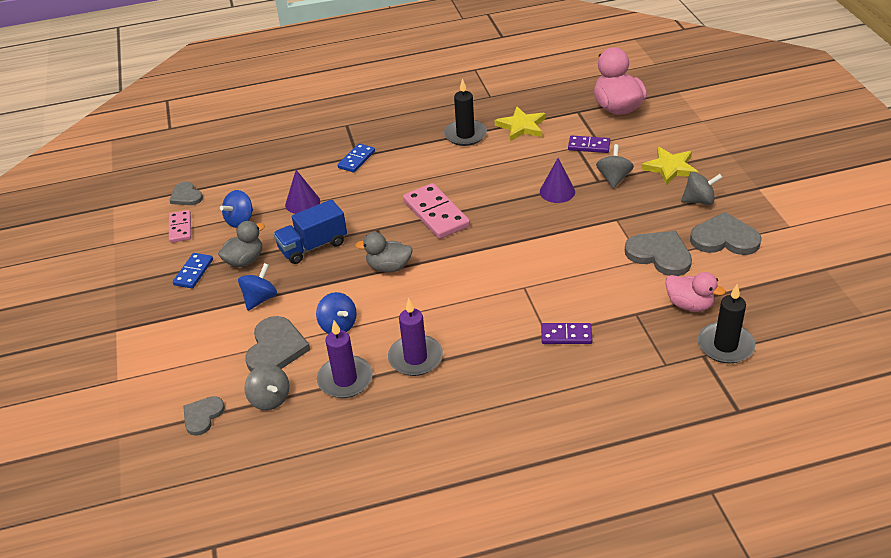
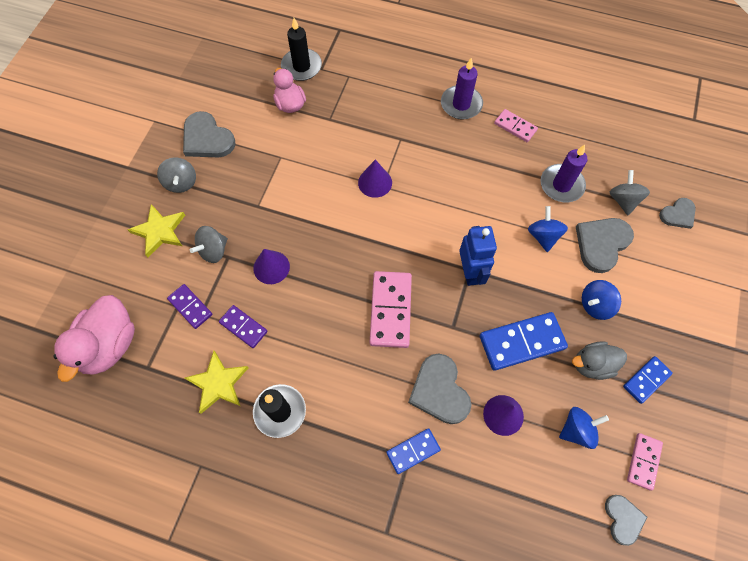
camera: 150 degrees left, 25 degrees up
blue truck [273,199,347,264] -> blue domino [480,312,568,371]
grey duck [355,232,413,273] -> blue robot [459,226,497,286]
purple candle [388,298,443,376] -> purple candle moved to [441,58,483,120]
purple domino [541,323,592,344] -> purple domino moved to [219,305,268,348]
grey heart [625,231,692,276] -> grey heart moved to [408,354,471,424]
grey spinning top [681,172,723,205] -> grey spinning top turned 135 degrees counterclockwise [157,157,196,193]
none -> purple cone [358,160,392,198]
none -> pink domino [494,109,538,142]

